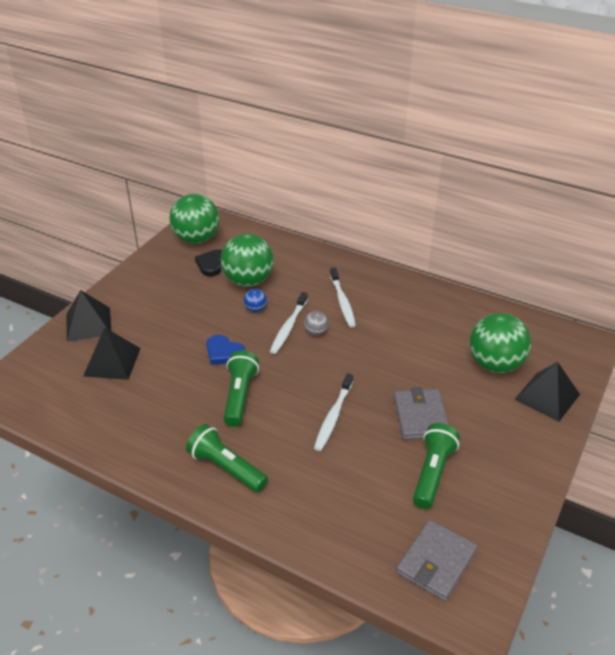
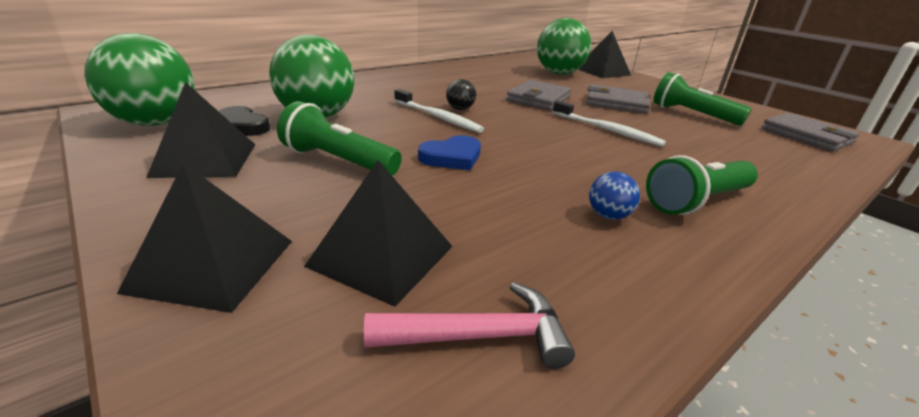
camera: 70 degrees left, 10 degrees down
green flashlight [224,350,259,427] -> green flashlight moved to [277,101,402,176]
blue ball [244,289,267,312] -> blue ball moved to [589,172,640,220]
grey ball [304,311,328,335] -> black ball [446,79,476,110]
white toothbrush [330,267,356,327] -> none
none -> black pyramid [146,82,255,178]
none -> pink hammer [364,282,575,369]
none -> grey wallet [506,80,571,110]

